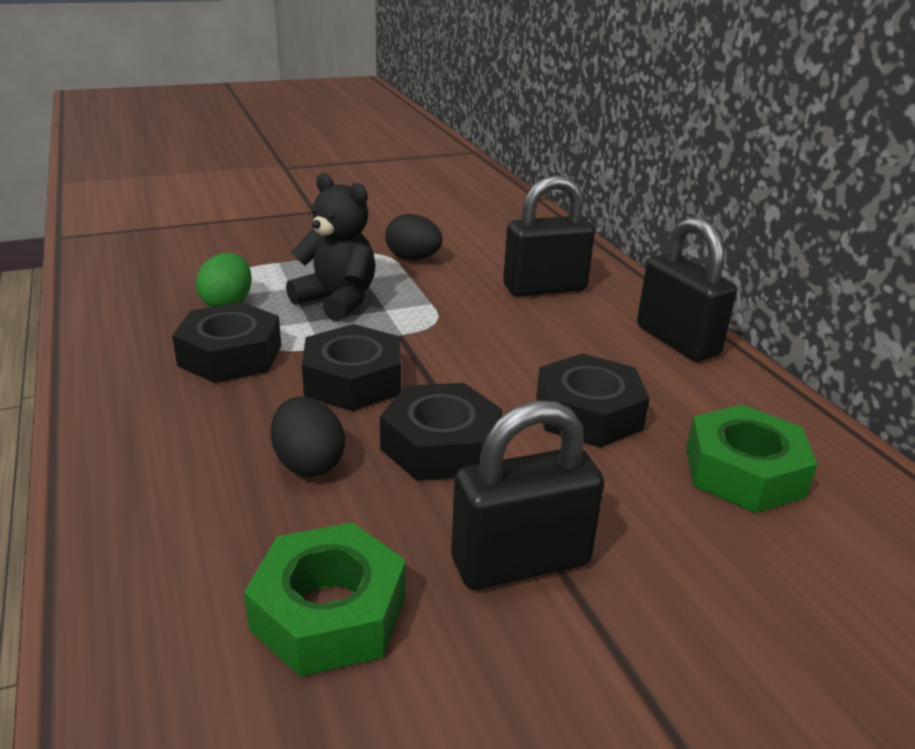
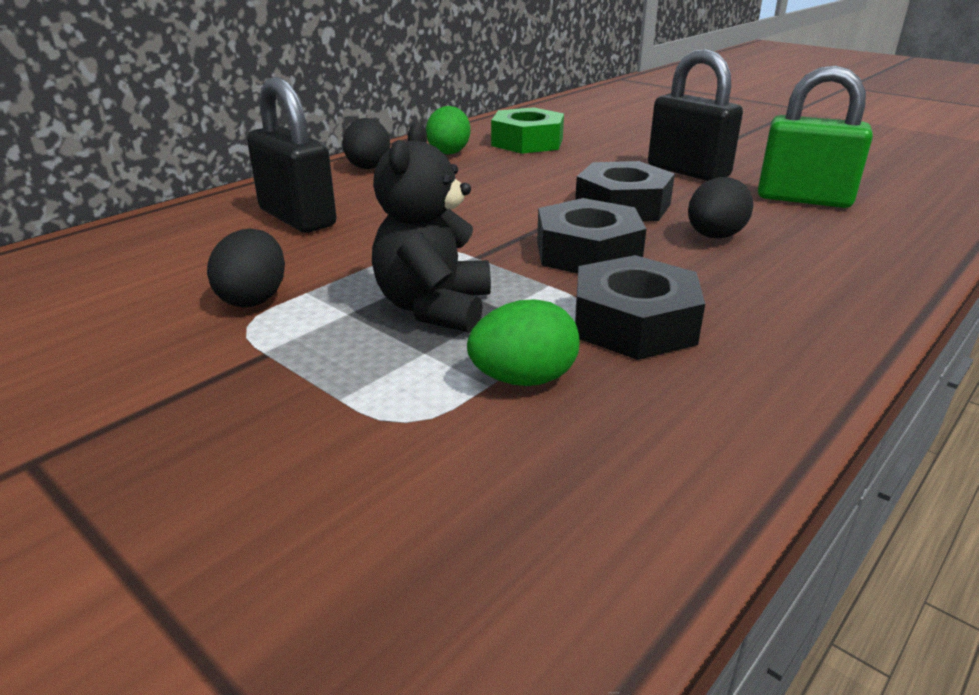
camera: 115 degrees left, 0 degrees up
green nut [244,522,406,677] -> green padlock [758,65,873,208]
black nut [536,353,650,448] -> none
black padlock [637,217,737,361] -> black egg [342,118,390,169]
none -> green egg [426,106,471,155]

